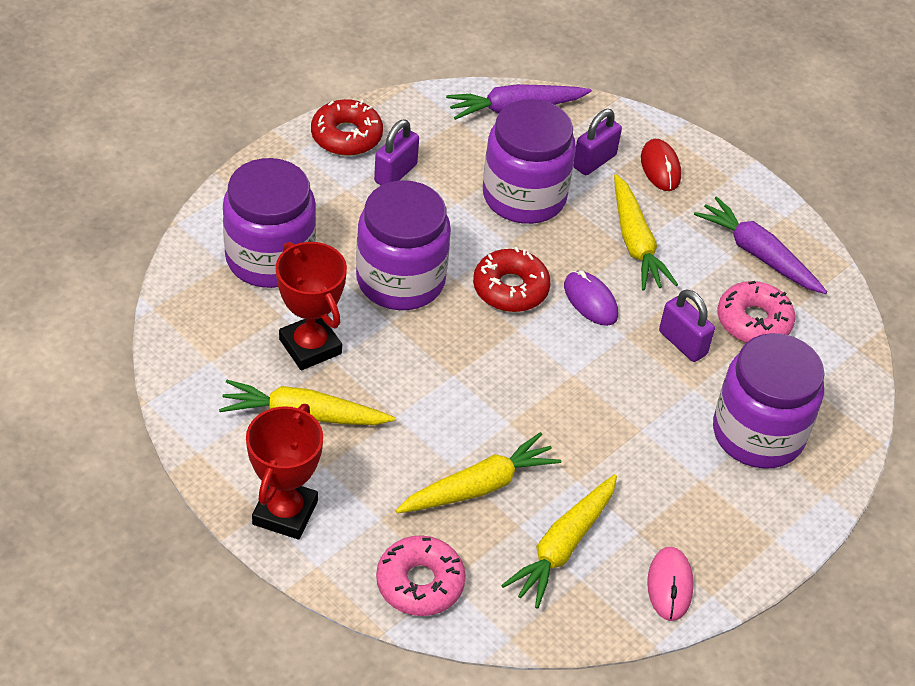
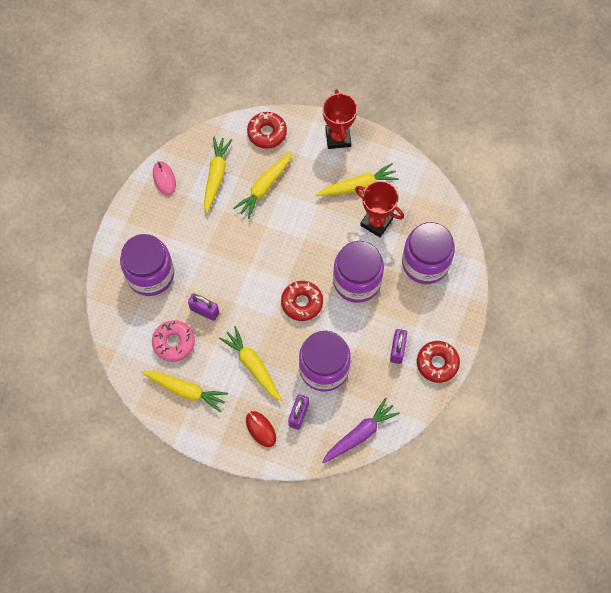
camera: 160 degrees right, 20 degrees up
pink donut [376,535,466,616] -> red donut [247,112,287,149]
purple mouse [564,271,618,326] -> none
purple carrot [694,197,827,294] -> yellow carrot [141,371,228,412]

